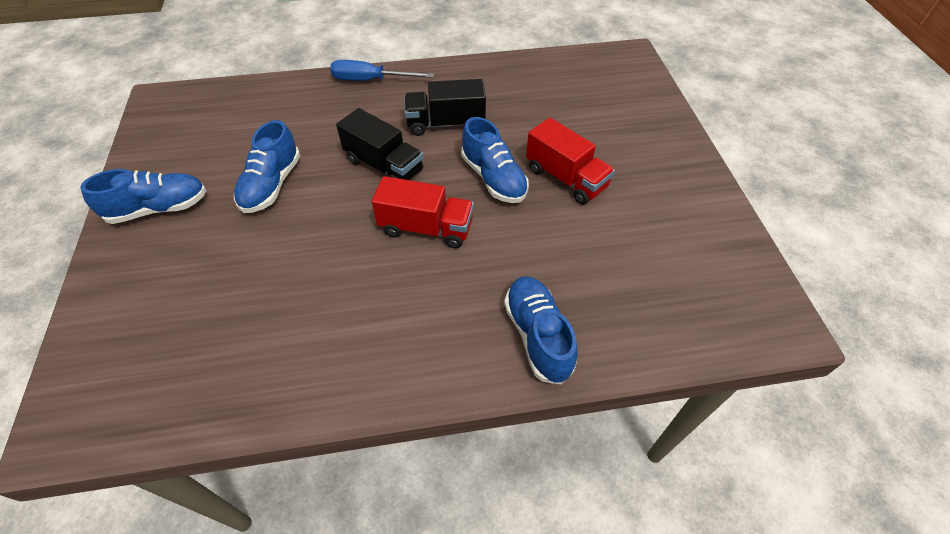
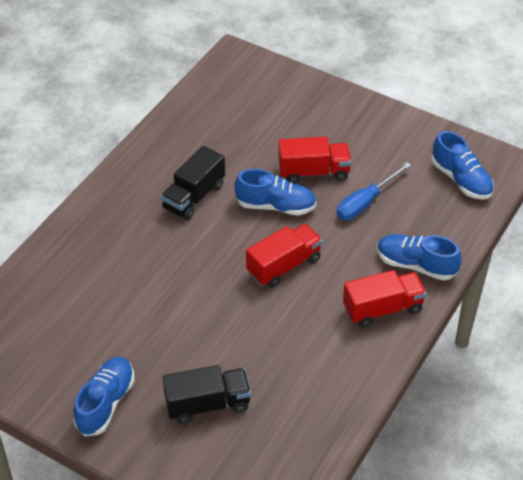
camera: 50 degrees left, 5 degrees down
blue shoe [234,120,300,213] -> blue shoe moved to [431,131,494,200]
blue screwdriver [330,60,434,81] -> blue screwdriver moved to [336,162,411,220]
black truck [336,108,423,180] -> black truck moved to [163,365,251,424]
none -> red truck [343,270,427,328]

